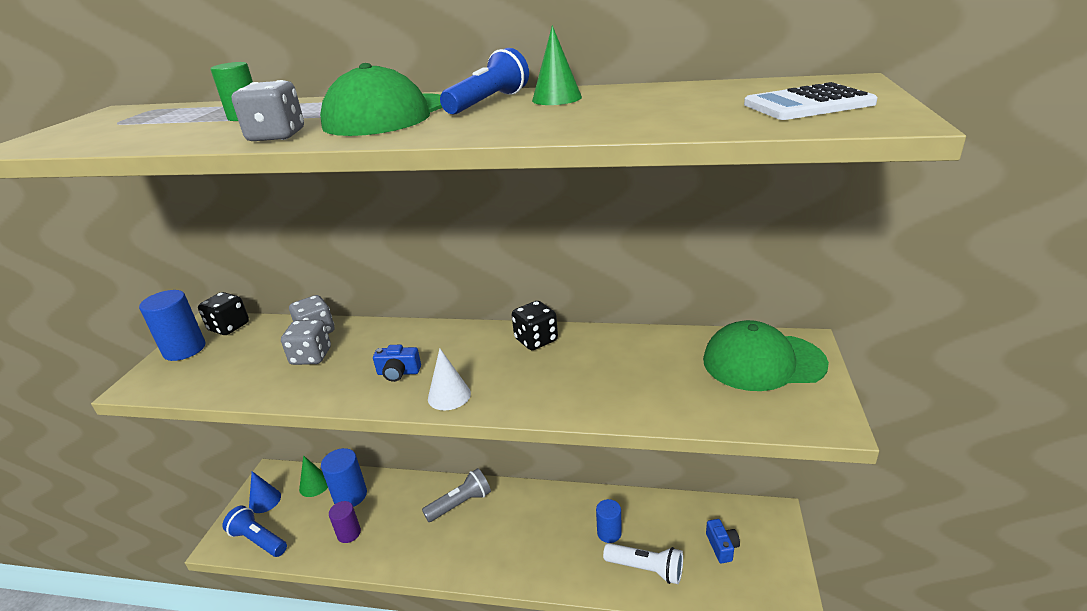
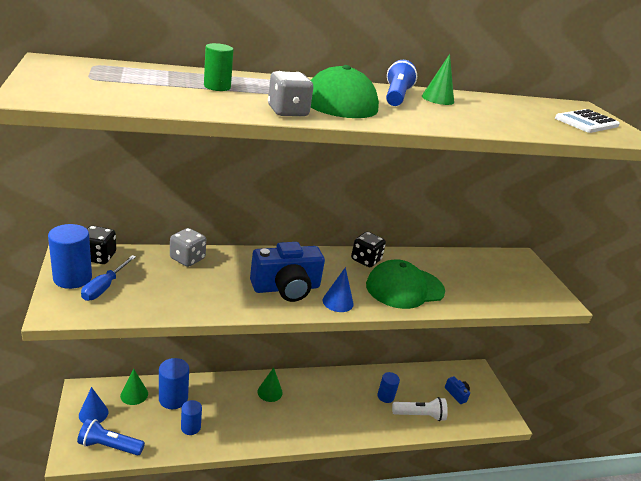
camera: 30 degrees left, 0 degrees up
grey dice [281,320,331,365] -> none
purple cylinder [329,501,361,543] -> blue cylinder [181,400,202,435]
blue camera [373,345,421,382] -> blue camera [250,242,325,302], size x2.09
grey flashlight [422,468,491,522] -> green cone [257,367,283,402]
white cone [428,348,471,410] -> blue cone [323,267,354,312]
green cap [703,320,829,391] -> green cap moved to [366,260,445,309]
none -> blue screwdriver [81,255,136,301]

